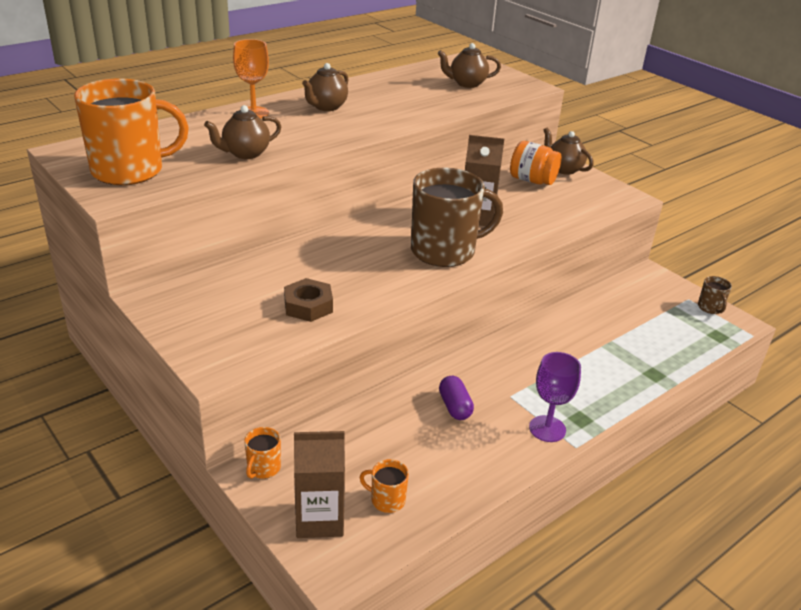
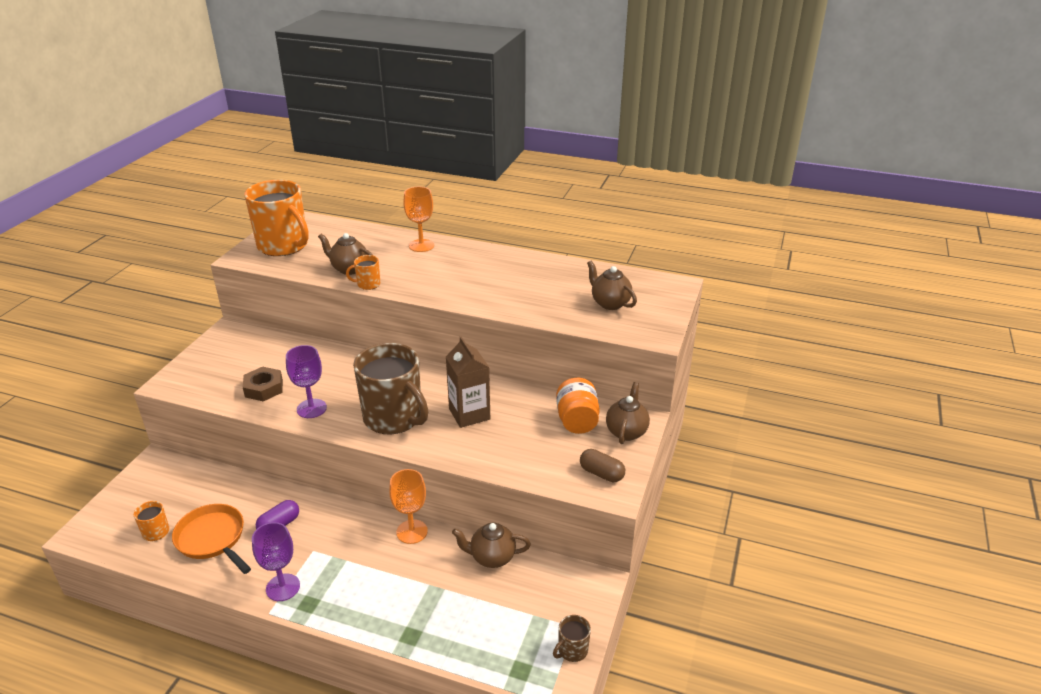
camera: 60 degrees right, 0 degrees up
orange mug [244,427,281,479] -> orange mug moved to [346,255,380,290]
brown carton [294,431,345,538] -> none
brown teapot [302,63,348,111] -> brown teapot moved to [452,522,531,568]
none -> orange pan [172,504,251,574]
none -> purple goblet [286,345,327,418]
none -> orange goblet [389,469,428,544]
none -> brown capsule [580,449,625,482]

